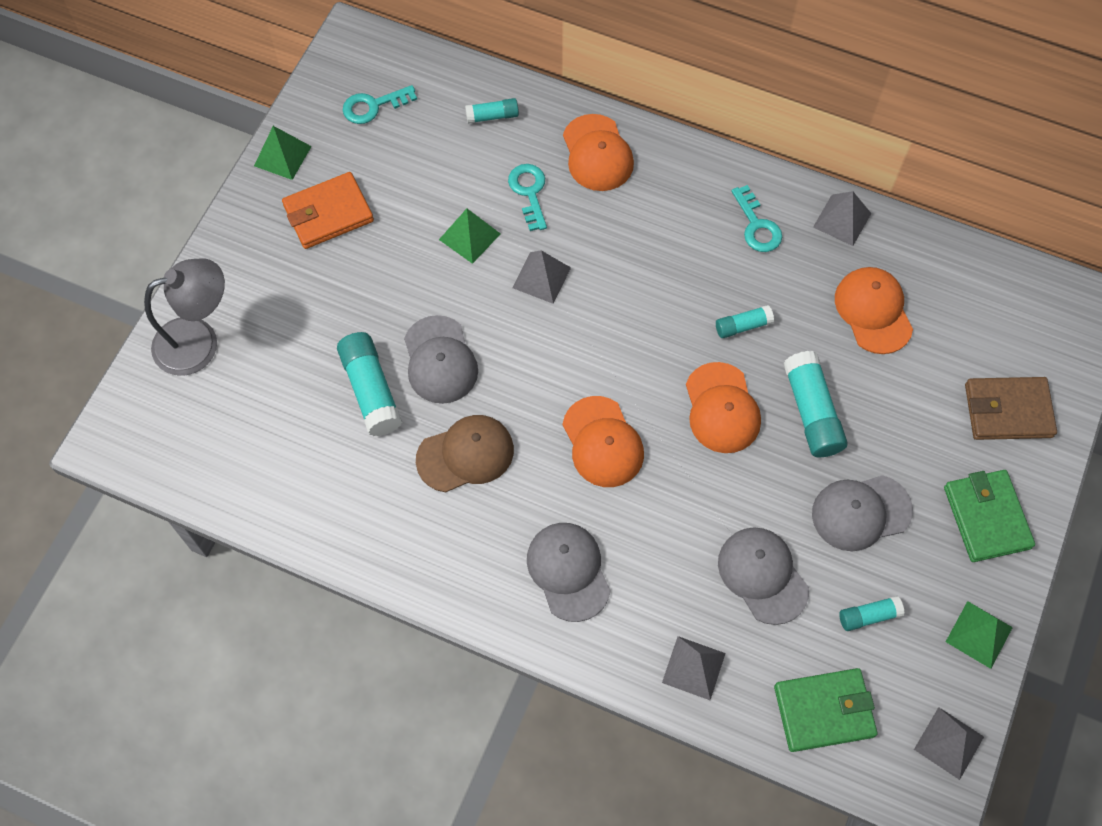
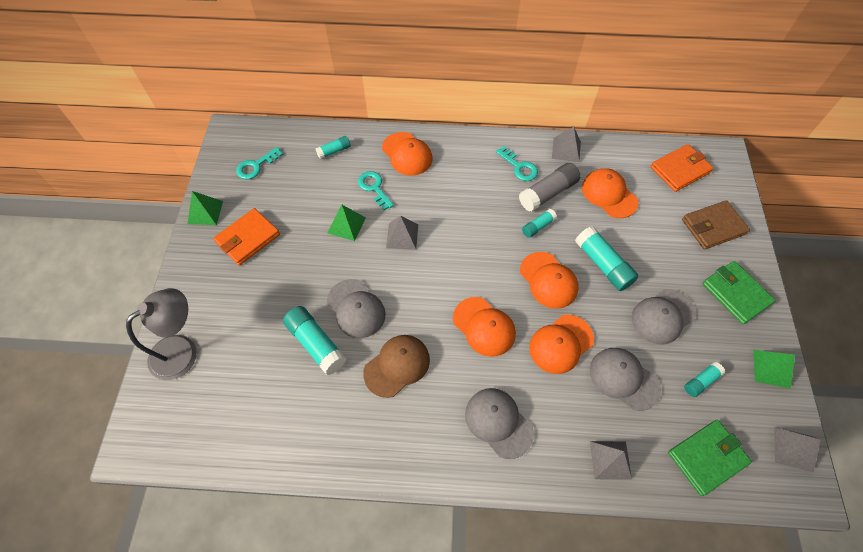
camera: 20 degrees left, 5 degrees down
none -> grey glue stick [519,163,580,212]
none -> orange cap [529,315,594,374]
none -> orange wallet [651,144,713,192]

